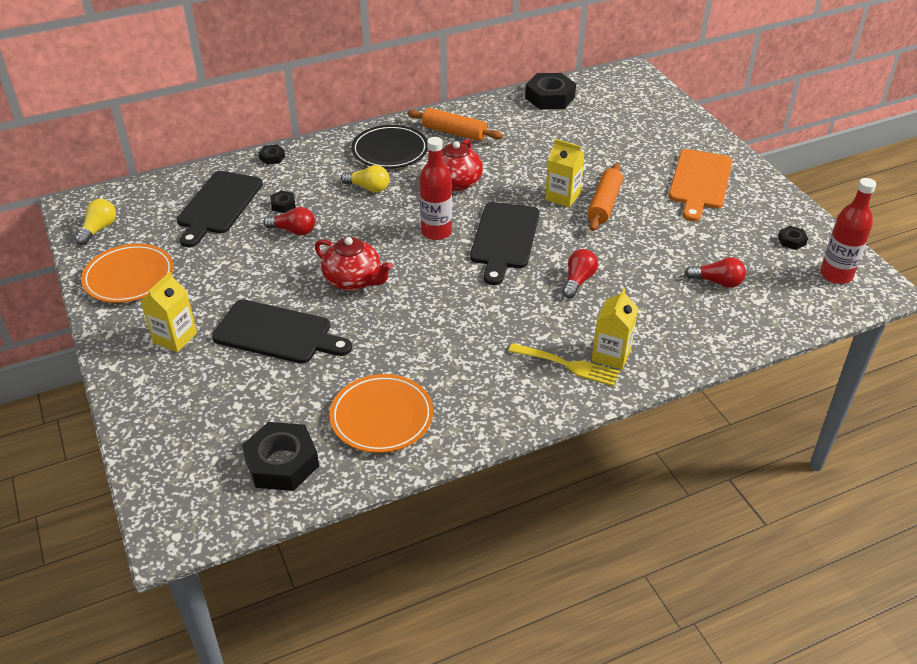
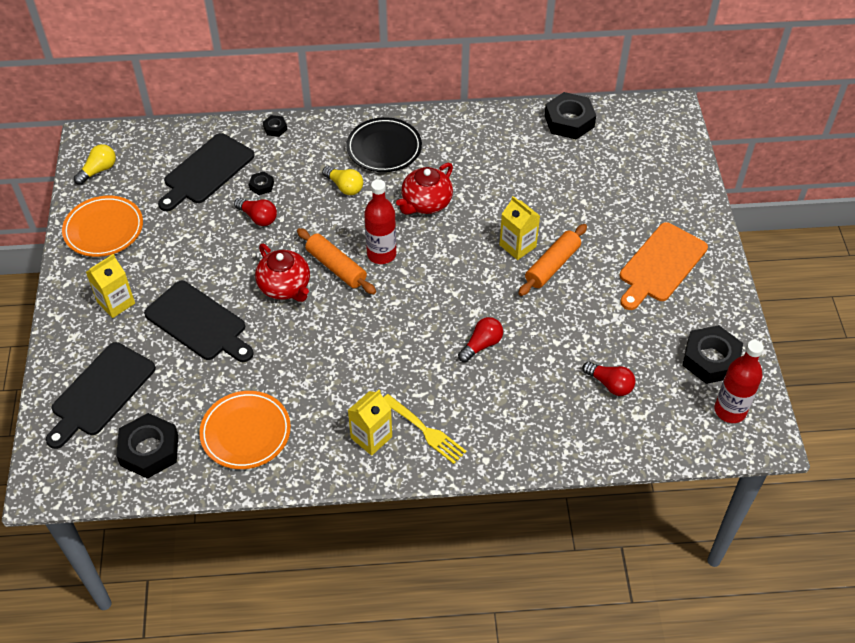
camera: 20 degrees right, 10 degrees up
orange rolling pin [407,108,503,141] -> orange rolling pin moved to [297,228,376,294]
black cutting board [470,202,540,285] -> black cutting board moved to [46,342,156,449]
yellow carton [592,289,638,370] -> yellow carton moved to [348,390,392,456]
black nut [778,226,808,250] -> black nut [683,325,743,384], size x2.13

